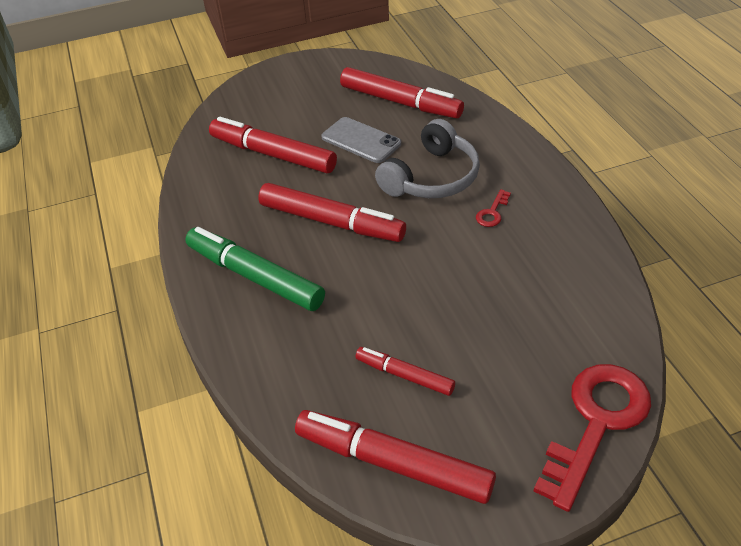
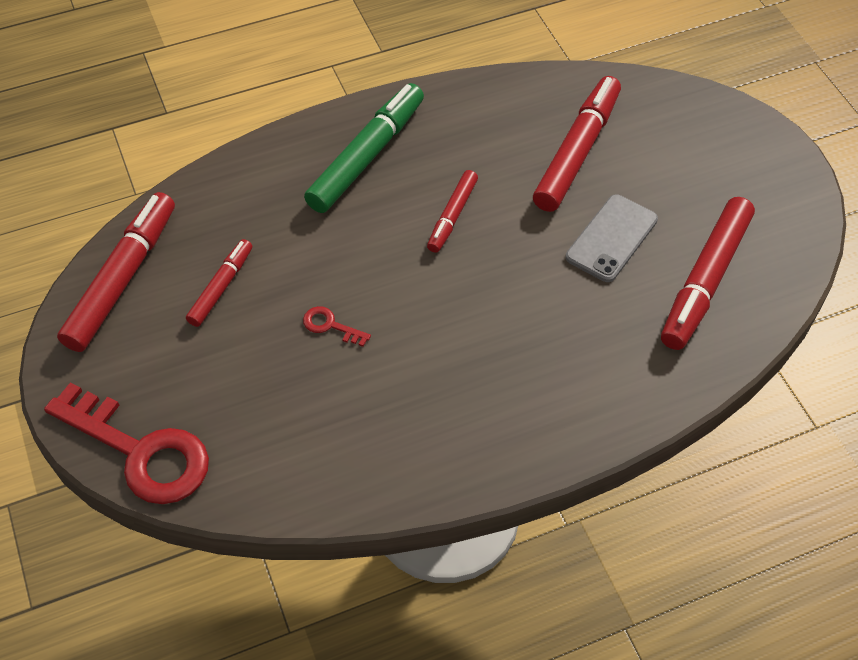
camera: 85 degrees right, 10 degrees up
red marker [258,183,406,242] -> red marker [427,170,478,253], size x0.56
grey headphones [375,119,480,198] -> none
red key [476,189,511,227] -> red key moved to [303,306,371,347]

